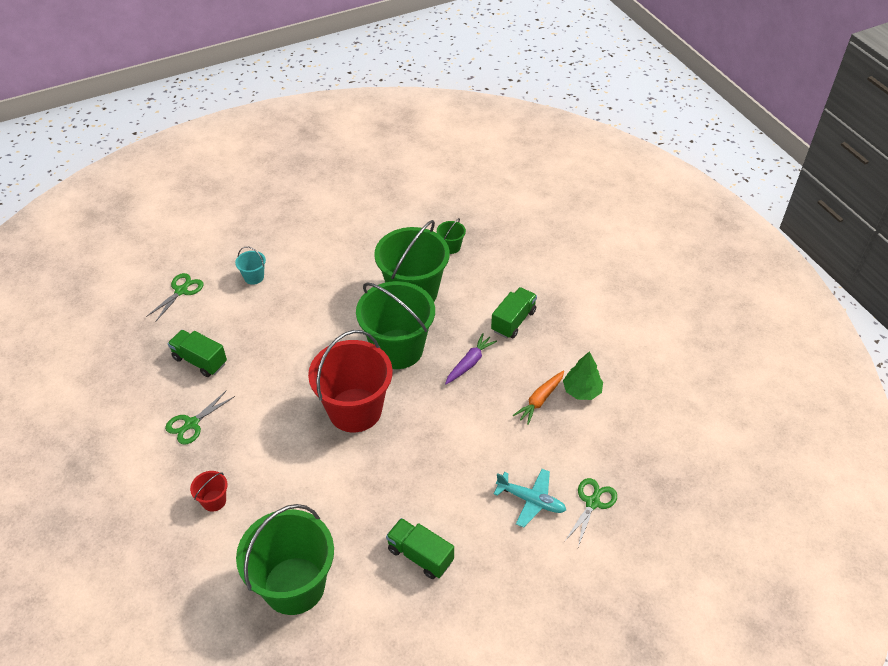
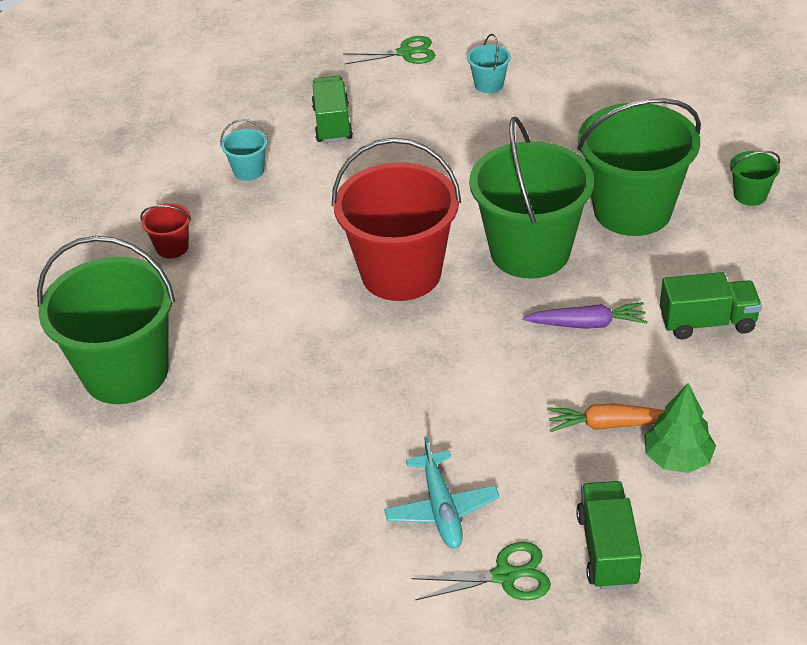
camera: 55 degrees right, 5 degrees down
green scissors [165,390,235,445] -> turquoise bucket [220,119,268,181]
green truck [386,518,454,579] -> green truck moved to [576,481,642,590]

